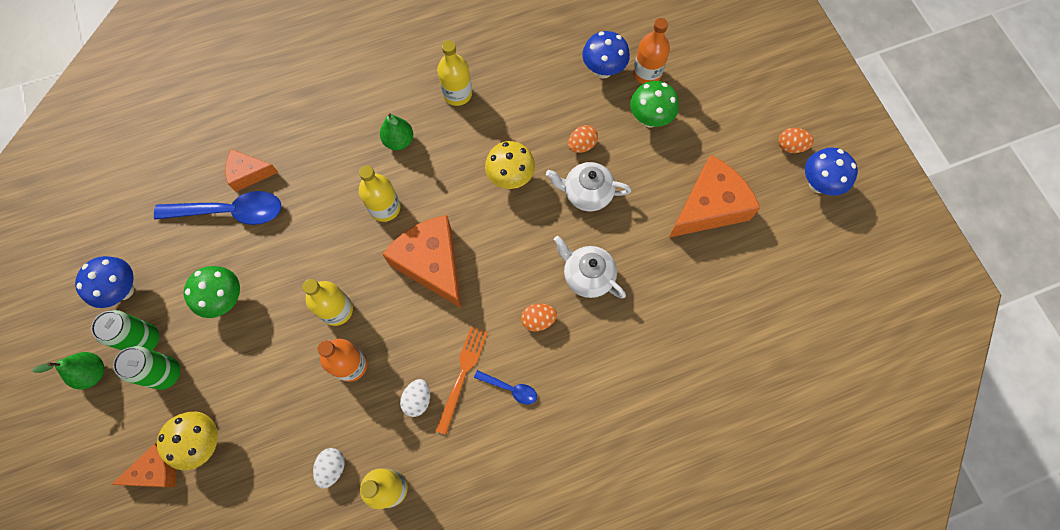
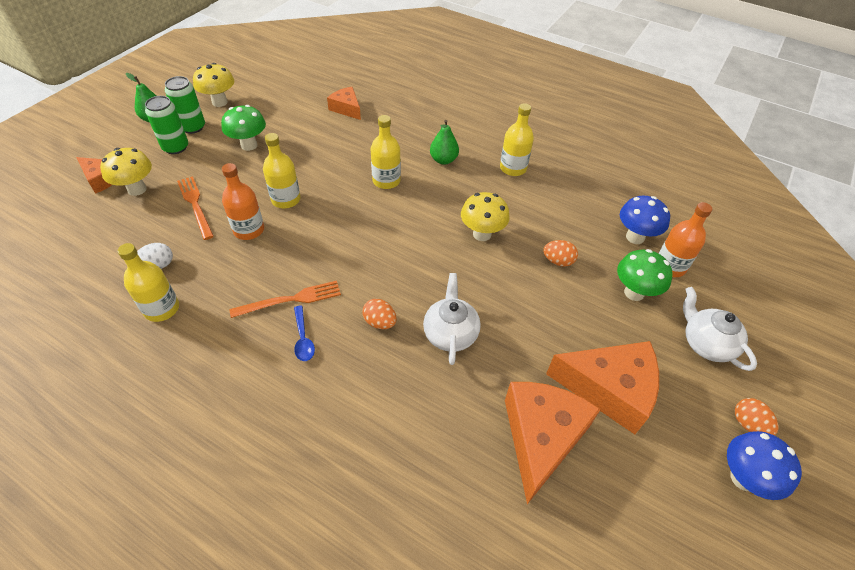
camera: 50 degrees right, 20 degrees down
blue mushroom [75,256,134,308] -> yellow mushroom [193,63,234,107]
blue spoon [154,191,281,225] -> none
orange cheese [382,215,461,308] -> orange cheese moved to [505,382,601,504]
white egg [400,379,430,417] -> none
white teapot [546,162,631,211] -> white teapot moved to [683,287,757,371]
none -> orange fork [177,176,214,240]

